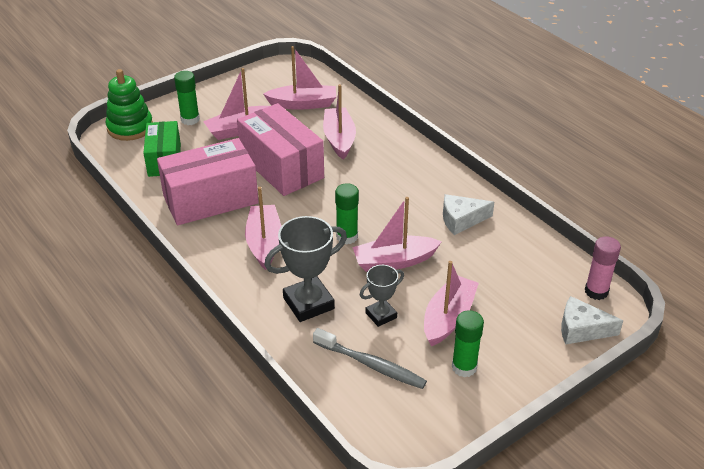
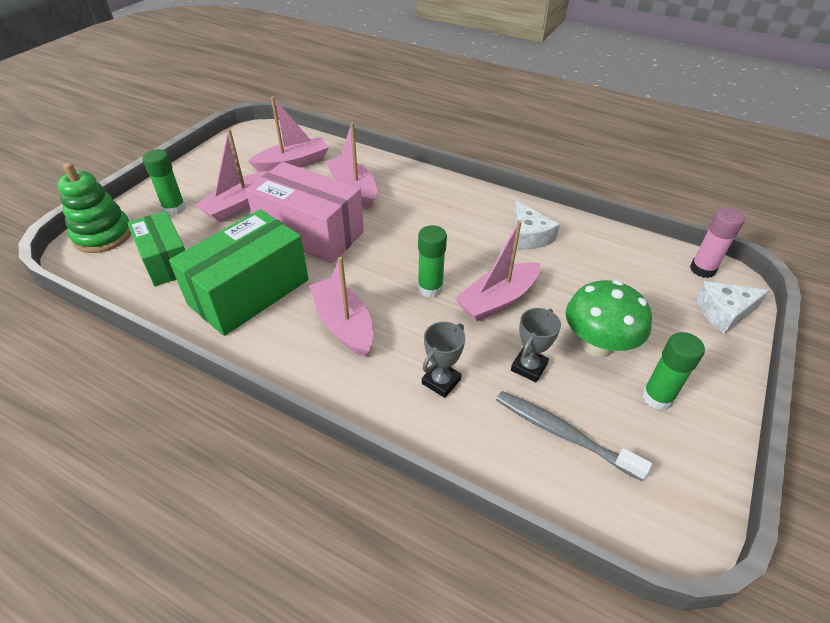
camera: 25 degrees left, 5 degrees up
pink box [157,138,259,225] -> green box [169,209,309,336]
grey trophy [264,216,347,322] -> grey trophy [422,322,465,398], size x0.59
grey toothbrush [313,328,427,389] -> grey toothbrush turned 150 degrees counterclockwise [496,391,652,481]
pink boat [424,261,479,346] -> green mushroom [566,280,652,357]
white cheese [443,194,494,235] -> white cheese turned 75 degrees counterclockwise [514,201,560,250]

